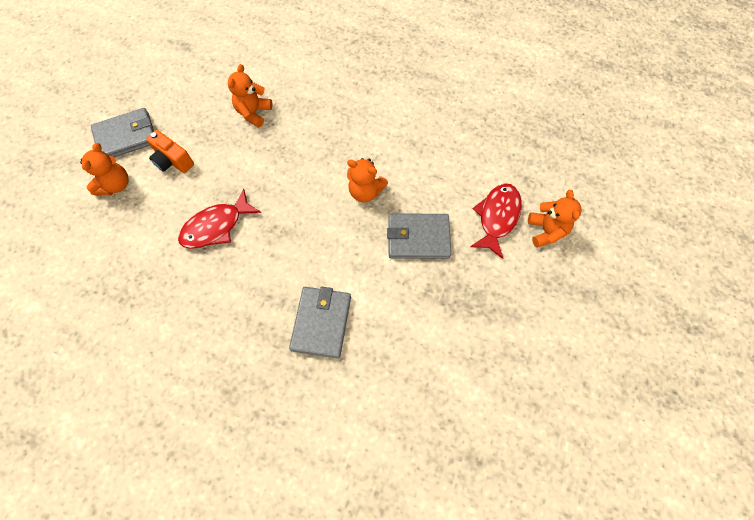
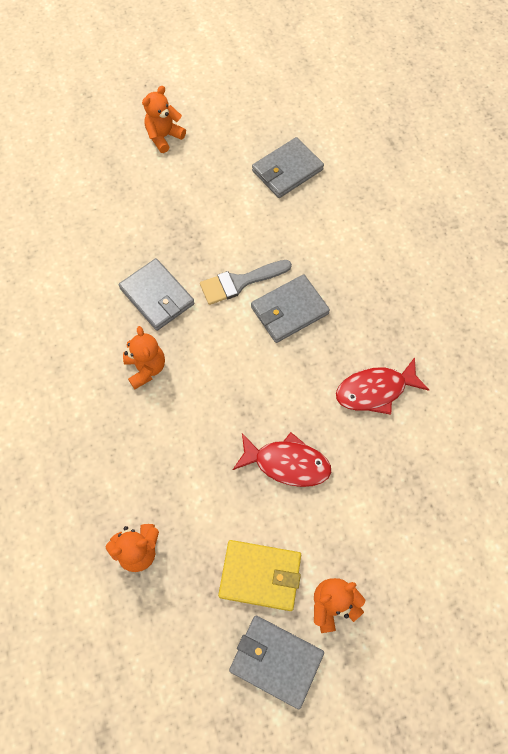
camera: 130 degrees left, 0 degrees up
orange camera [146,130,194,173] -> yellow wallet [218,540,301,611]
red fish [470,183,522,259] -> red fish moved to [336,357,429,415]
orange teddy bear [528,190,582,248] -> orange teddy bear moved to [142,86,186,153]
none -> grey brush [200,260,292,305]
none -> grey wallet [252,137,324,198]

